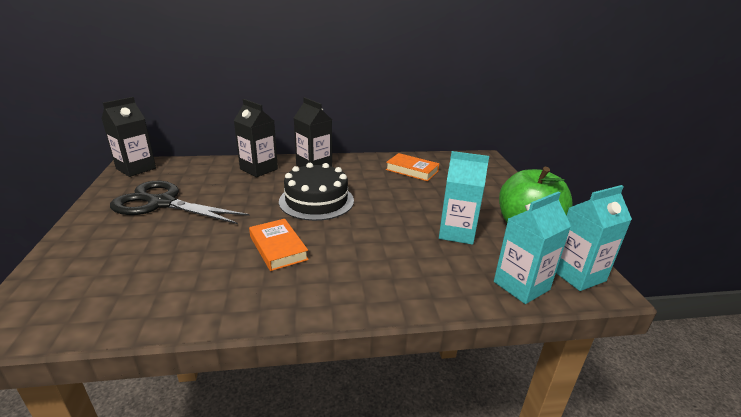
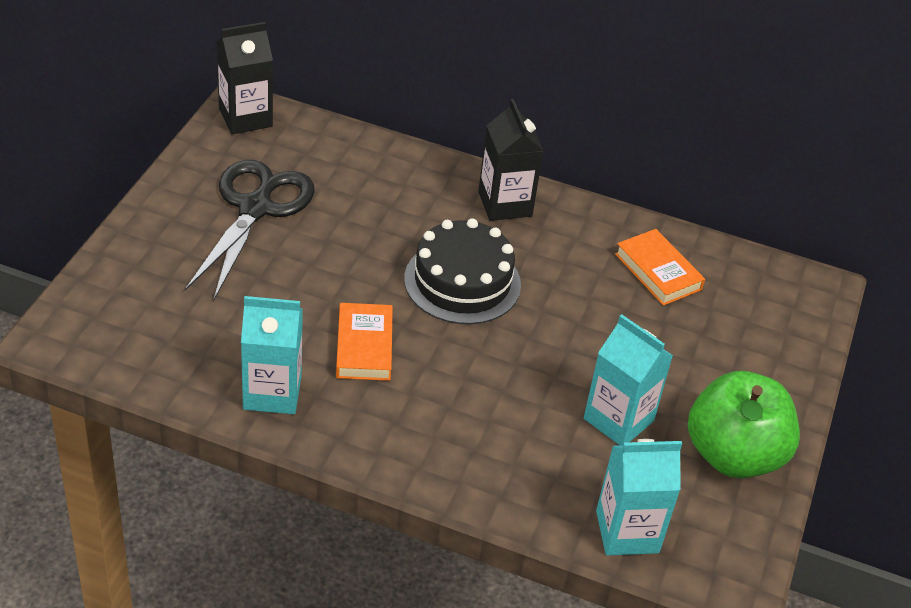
camera: 25 degrees right, 15 degrees up
black scissors [110,181,249,224] -> black scissors turned 60 degrees clockwise [185,160,315,300]
black carton [234,99,278,177] -> none
turquoise carton [556,185,632,291] -> turquoise carton moved to [241,296,303,414]

